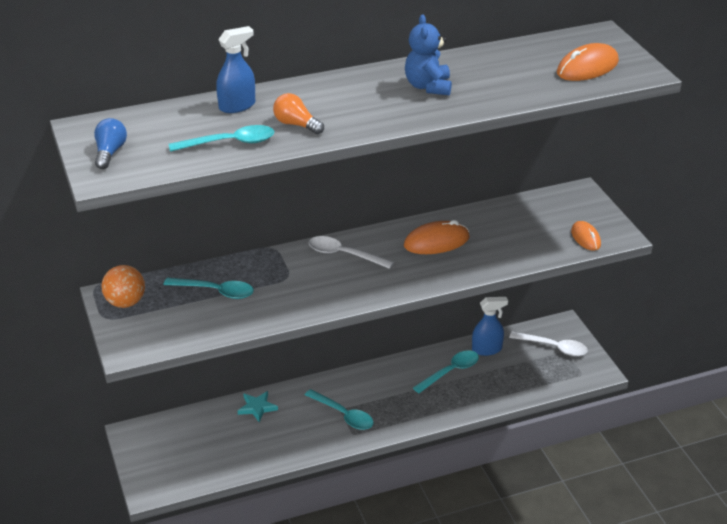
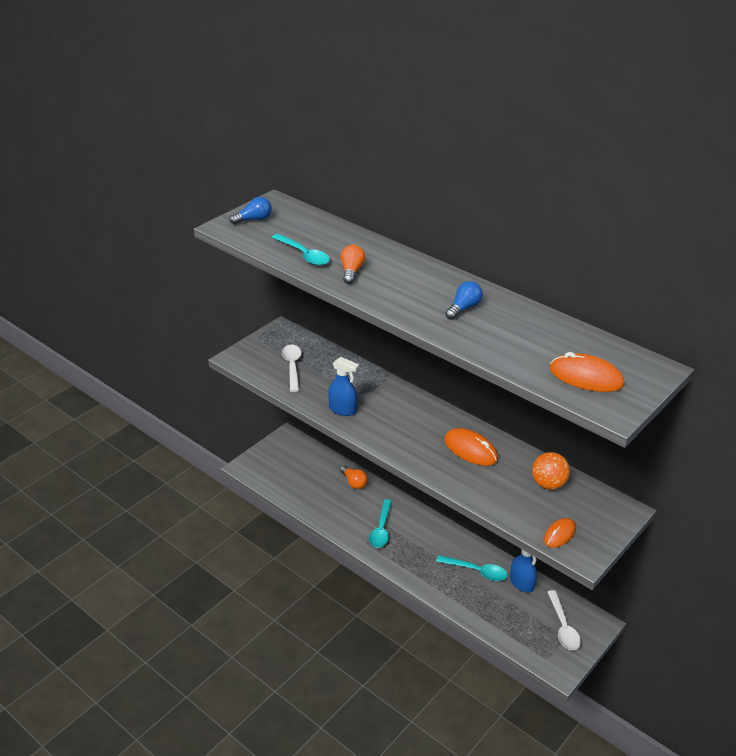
camera: 60 degrees right, 0 degrees up
orange ball [101,265,145,308] -> orange ball moved to [532,452,570,490]
turquoise spoon [164,278,254,299] -> none
blue spray bottle [216,26,255,113] -> blue spray bottle moved to [328,357,359,416]
turquoise star [238,391,278,422] -> orange light bulb [340,465,368,489]
white spoon [308,236,394,269] -> white spoon moved to [282,345,302,392]
blue teddy bear [405,14,452,95] -> blue light bulb [445,281,483,320]

